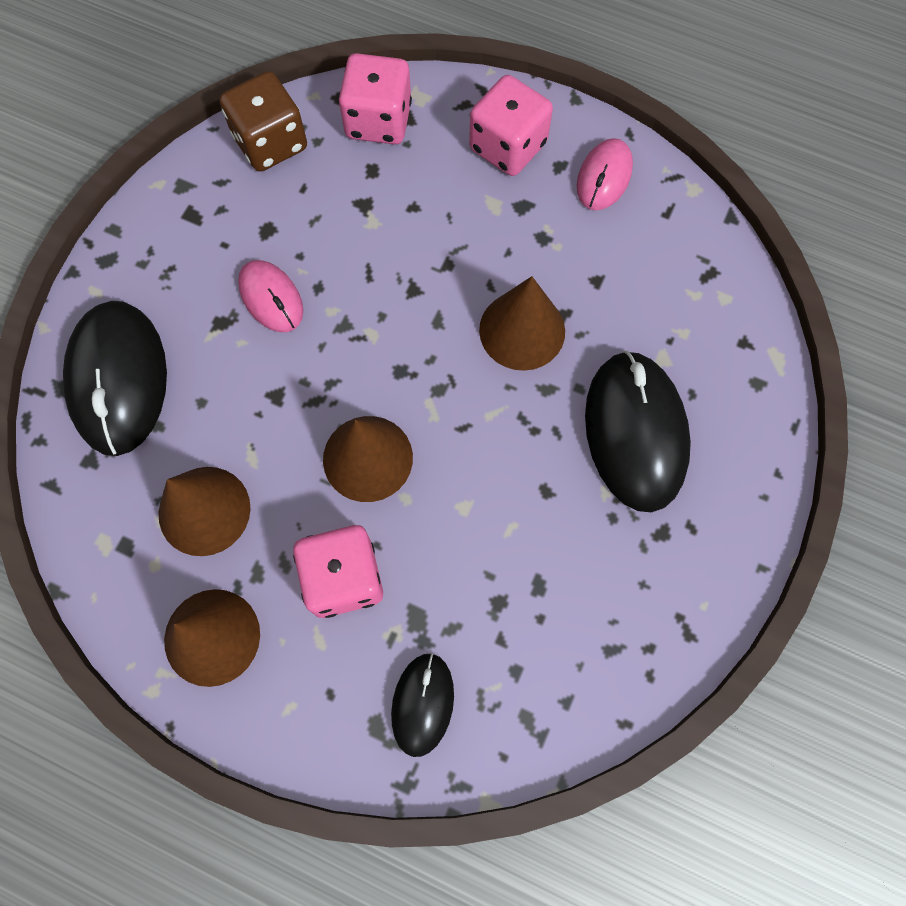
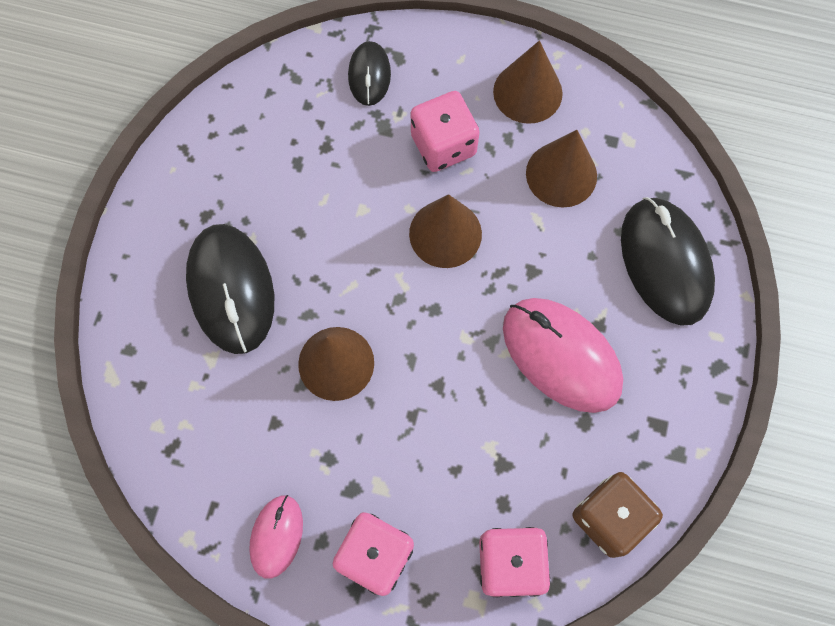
camera: 170 degrees right, 0 degrees up
pink mouse [238,260,303,332] -> pink mouse [503,298,623,413], size x1.81

